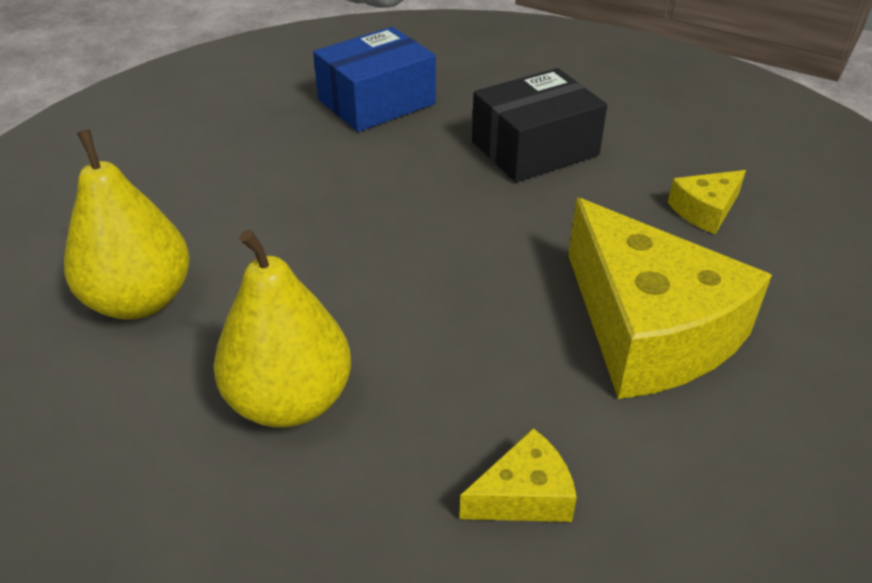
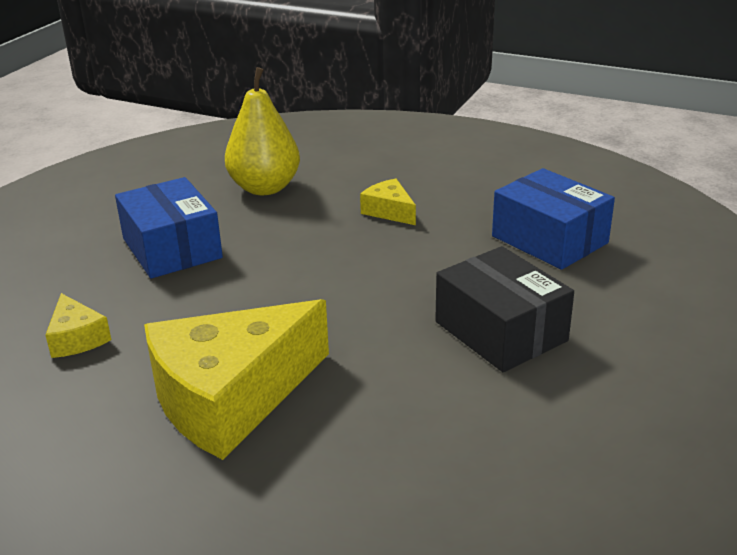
camera: 85 degrees right, 10 degrees down
yellow pear [214,230,351,428] -> blue box [115,177,223,279]
yellow cheese [668,170,746,234] -> yellow cheese moved to [360,179,416,225]

